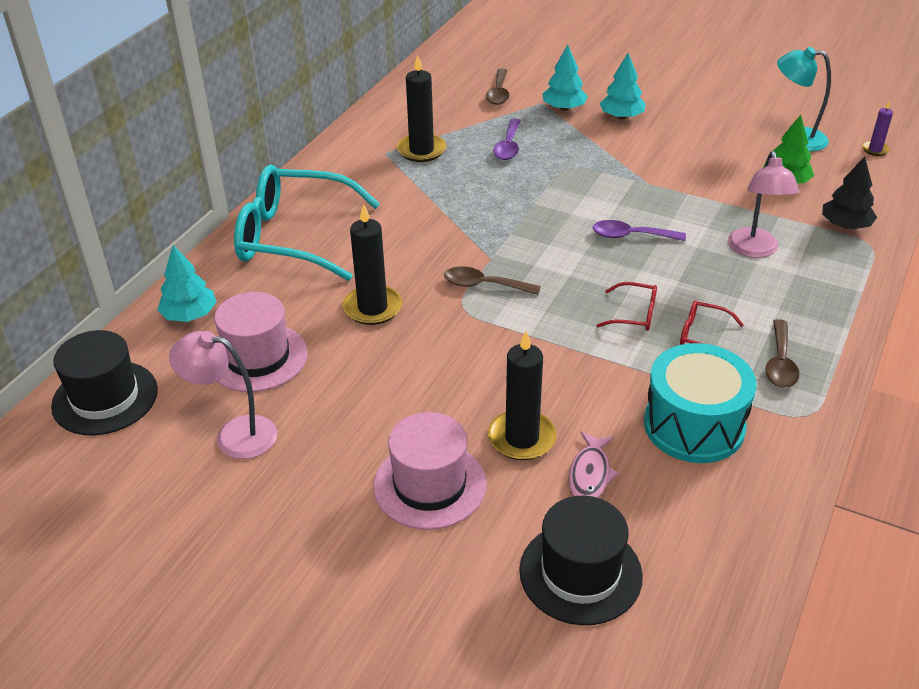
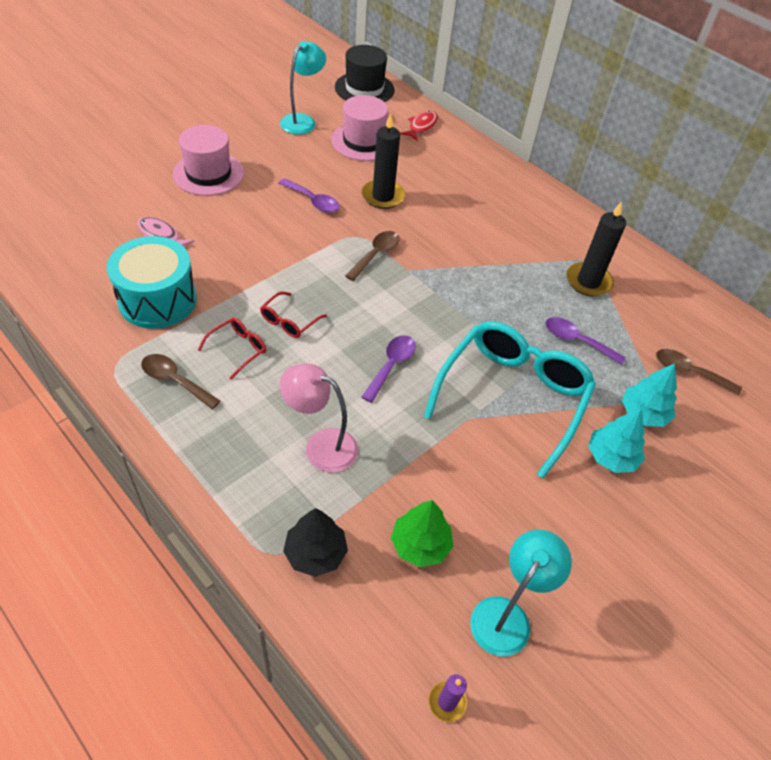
camera: 105 degrees right, 10 degrees up
turquoise tree [157,245,217,322] -> red fish [400,111,438,141]
pink lamp [169,331,277,459] -> turquoise lamp [280,41,326,135]
turquoise glasses [234,165,380,281] -> turquoise glasses moved to [424,321,596,478]
black candle [488,331,557,460] -> none
black hat [519,495,643,625] -> none
none -> purple spoon [279,178,340,213]

